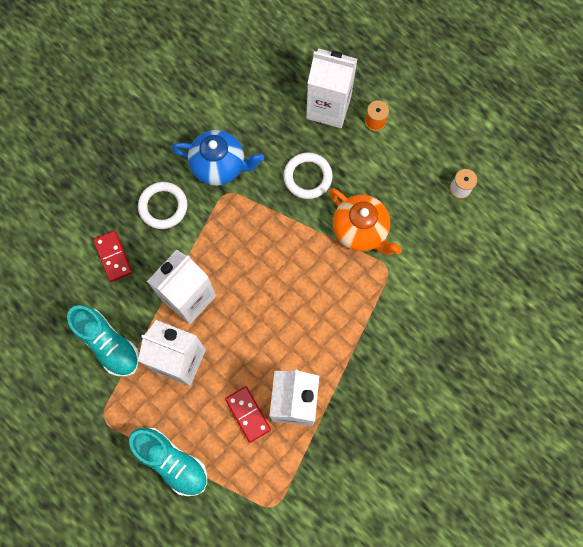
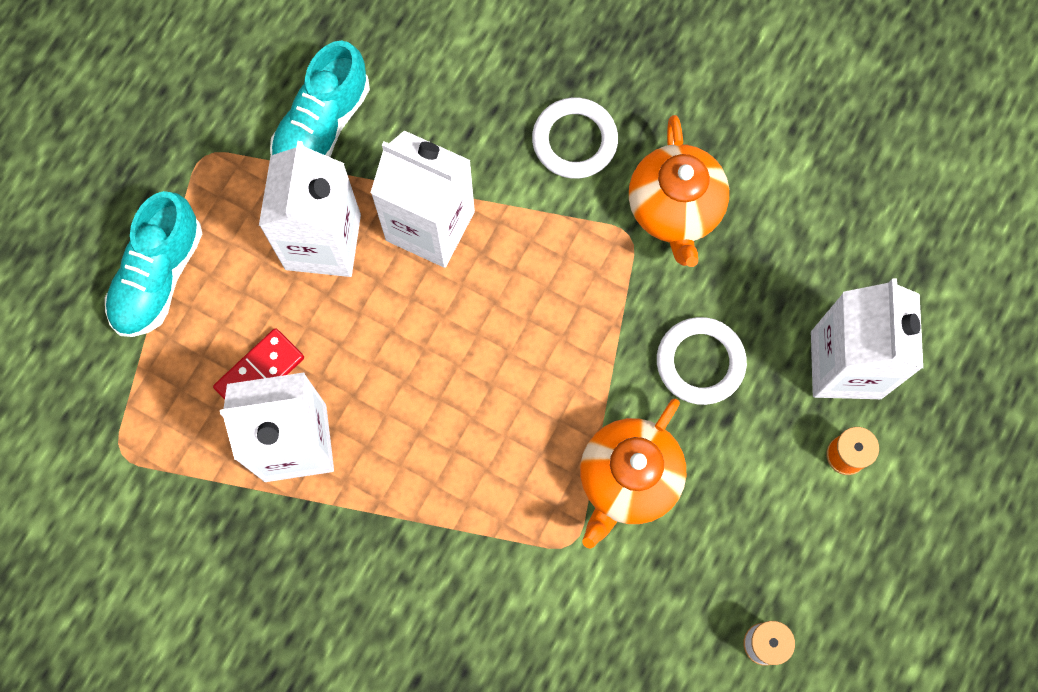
camera: 75 degrees right, 0 degrees up
red domino [93,231,132,282] -> none
blue teapot [172,130,264,186] -> orange teapot [629,115,729,267]

